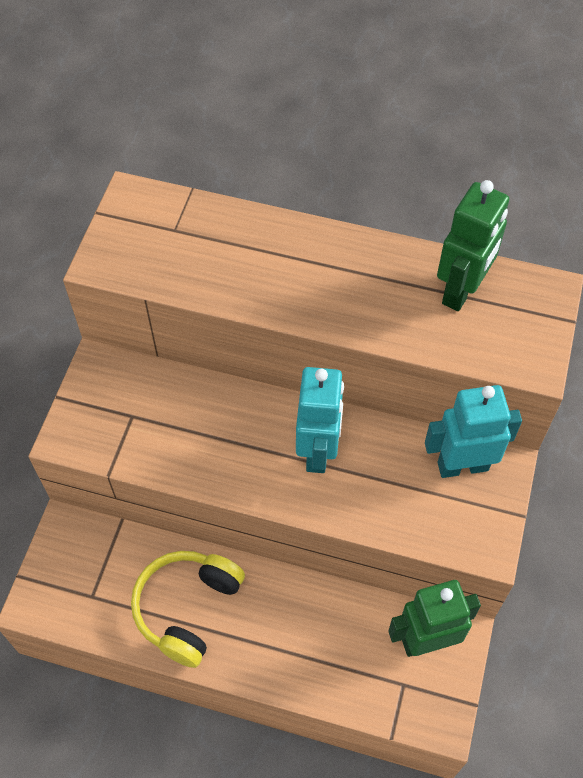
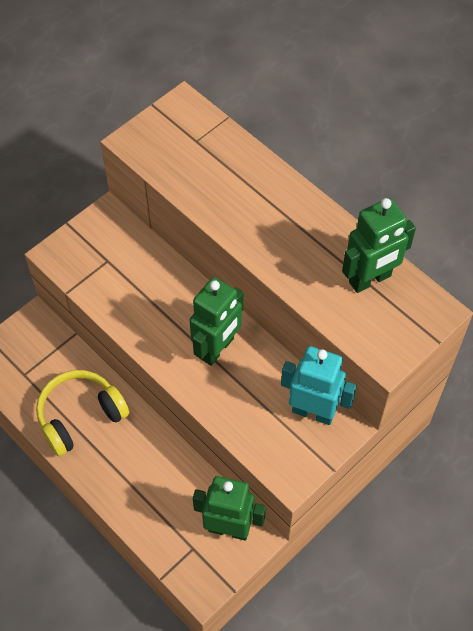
camera: 30 degrees right, 0 degrees up
turquoise robot [296,367,344,473] -> green robot [190,277,244,366]

